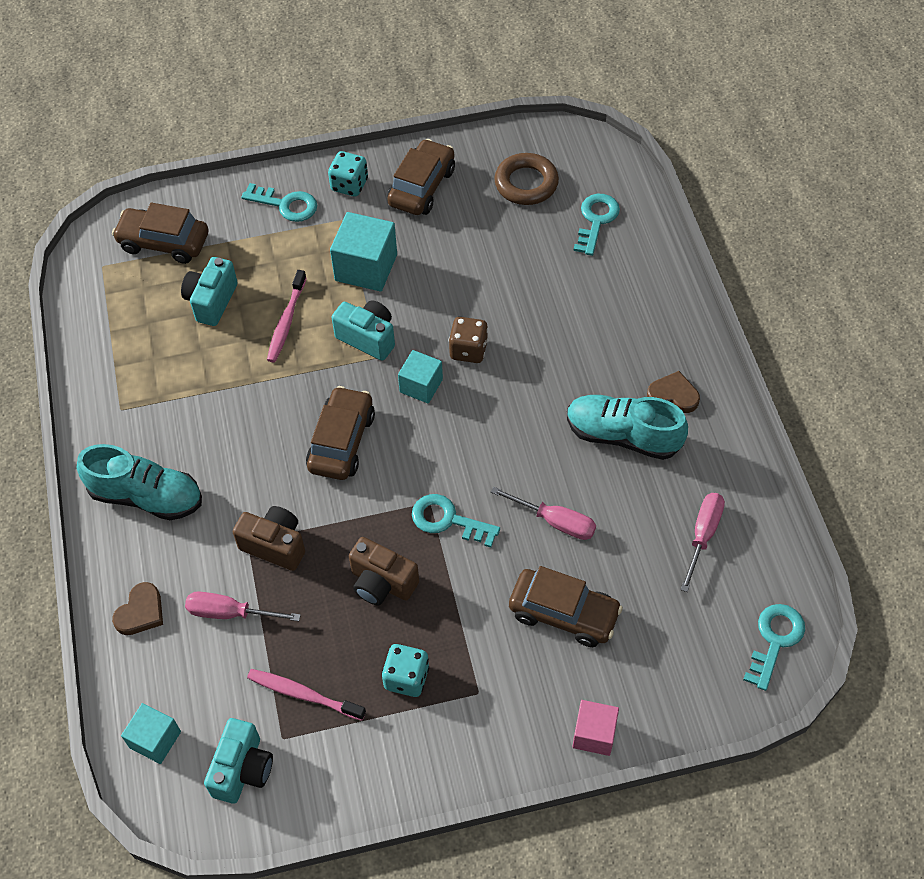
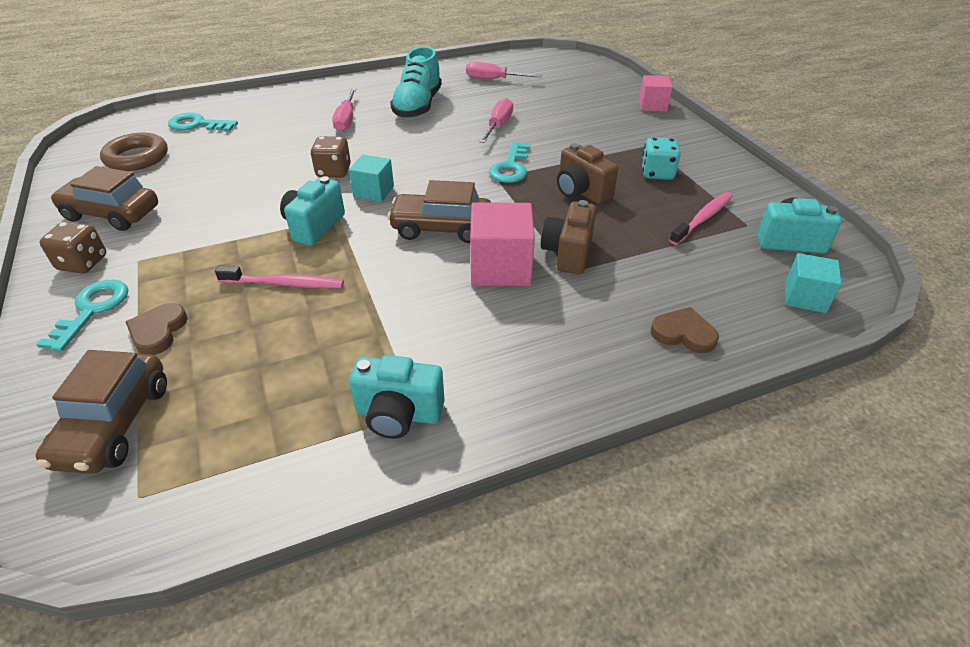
camera: 100 degrees left, 15 degrees down
turquoise shoe [77,444,202,520] -> none
turquoise camera [181,257,237,326] -> turquoise camera moved to [349,355,445,439]
pink screwdriver [185,592,301,621] -> pink screwdriver moved to [332,89,356,132]
pink toothbrush [247,669,366,721] -> pink toothbrush turned 150 degrees counterclockwise [669,192,733,245]
turquoise dice [328,151,368,197] -> brown dice [40,221,106,273]
turquoise cube [330,212,397,292] -> none
brown camera [349,537,419,606] -> brown camera turned 120 degrees clockwise [557,143,618,204]
brown car [509,566,623,647] -> none
brown heart [647,371,700,413] -> brown heart moved to [126,303,188,355]
turquoise key [743,604,805,691] -> none
none -> pink cube [470,203,535,286]

